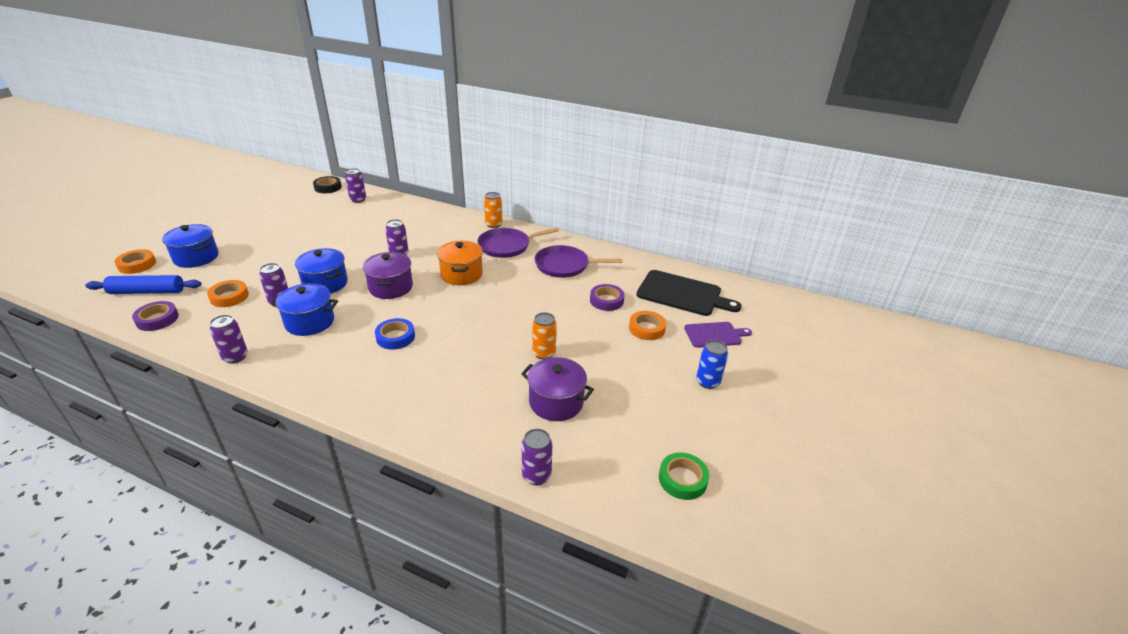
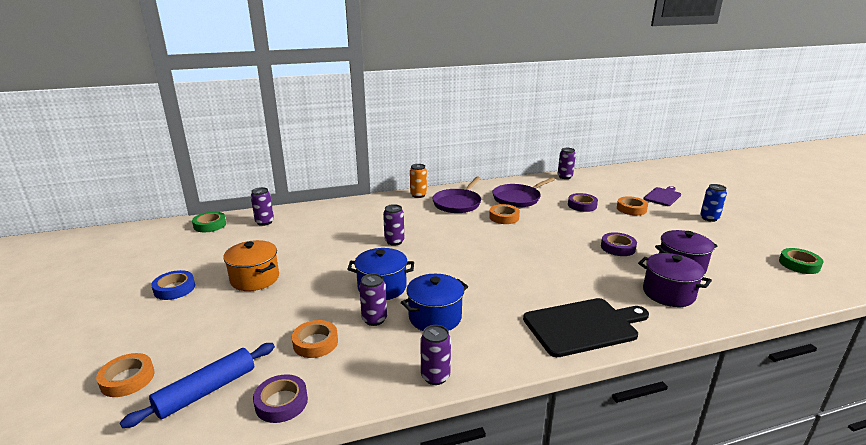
camera: 40 degrees left, 10 degrees down
blue pot [162,224,219,268] -> none
black tape [313,176,342,193] -> green tape [192,211,226,232]
purple pot [363,252,413,299] -> purple pot moved to [638,253,712,307]
blue tape [375,318,415,350] -> blue tape moved to [151,270,195,300]
orange pot [437,241,483,285] -> orange pot moved to [223,240,279,291]
purple can [522,429,552,485] -> purple can moved to [558,148,576,179]
orange can [532,312,557,360] -> purple tape [601,232,637,256]
black cutting board [636,270,741,316] -> black cutting board moved to [523,298,649,357]
none -> orange tape [489,204,520,224]

